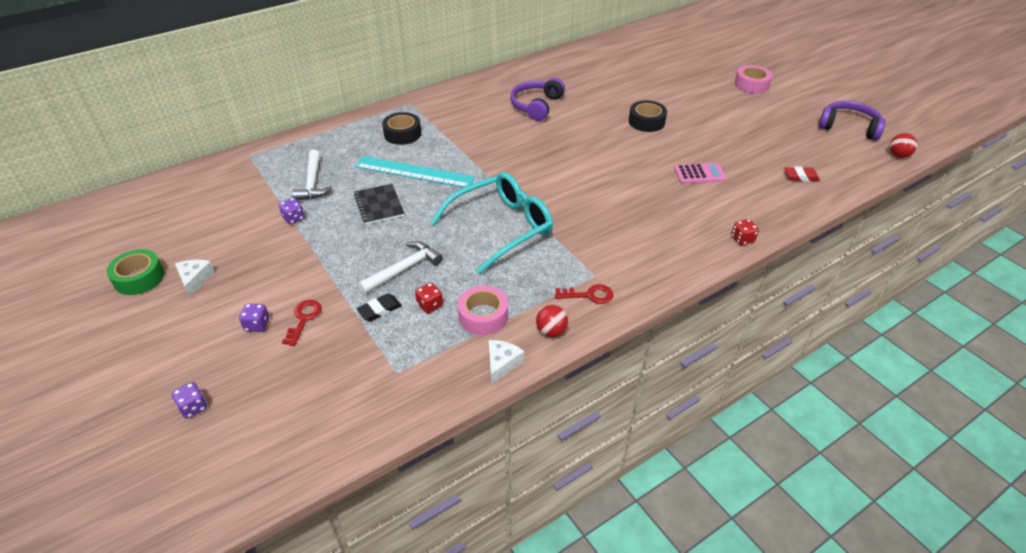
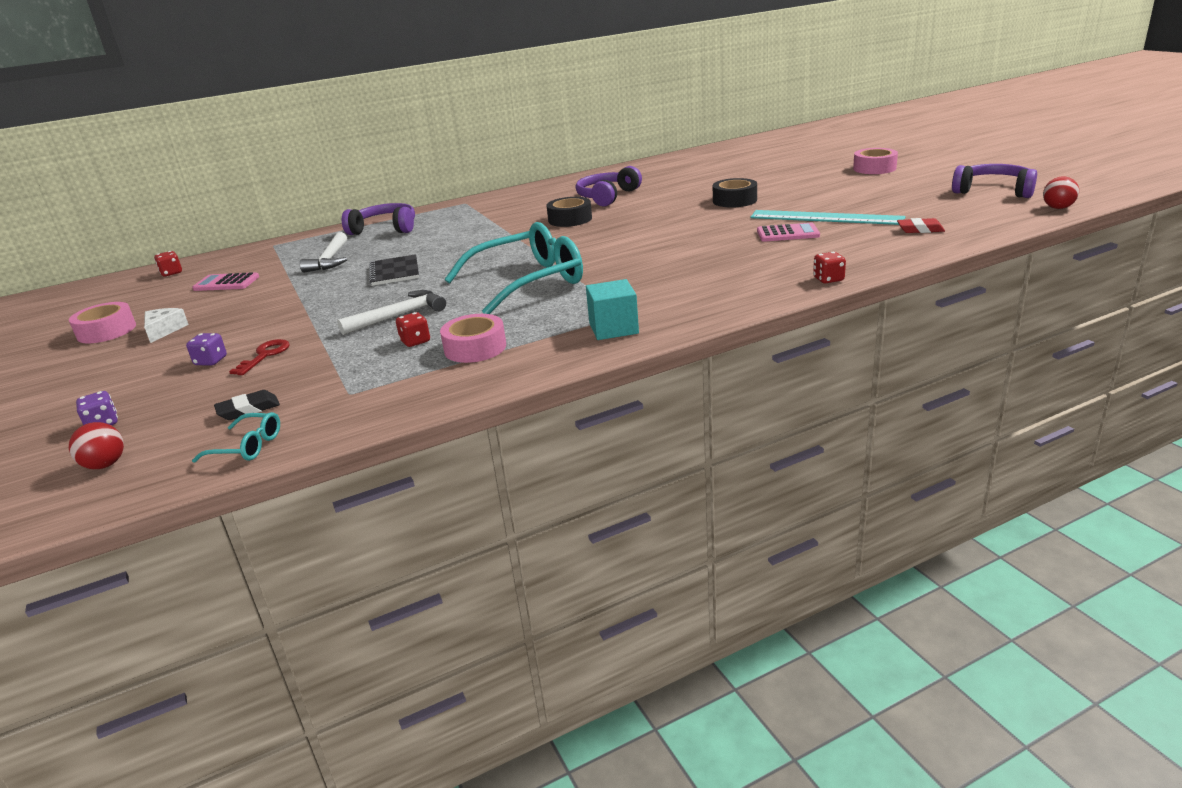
camera: 10 degrees right, 15 degrees down
green tape [107,249,164,295] -> pink tape [69,302,136,343]
purple dice [279,198,305,224] -> none
turquoise ruler [355,156,475,188] -> turquoise ruler moved to [750,210,906,225]
black eraser [356,294,402,321] -> black eraser moved to [214,390,280,420]
black tape [382,112,421,145] -> black tape moved to [546,197,592,227]
white cheese [488,340,524,385] -> none
red ball [536,305,568,337] -> red ball moved to [69,422,124,469]
red key [555,284,613,304] -> turquoise cube [586,279,639,340]
none -> red dice [154,251,182,277]
none -> pink calculator [192,272,259,291]
none -> turquoise glasses [192,412,280,463]
none -> purple headphones [342,203,415,235]

